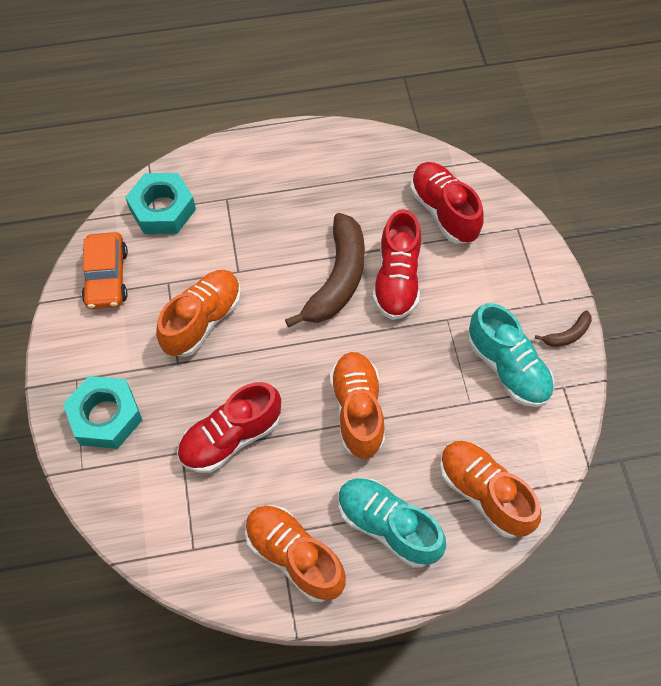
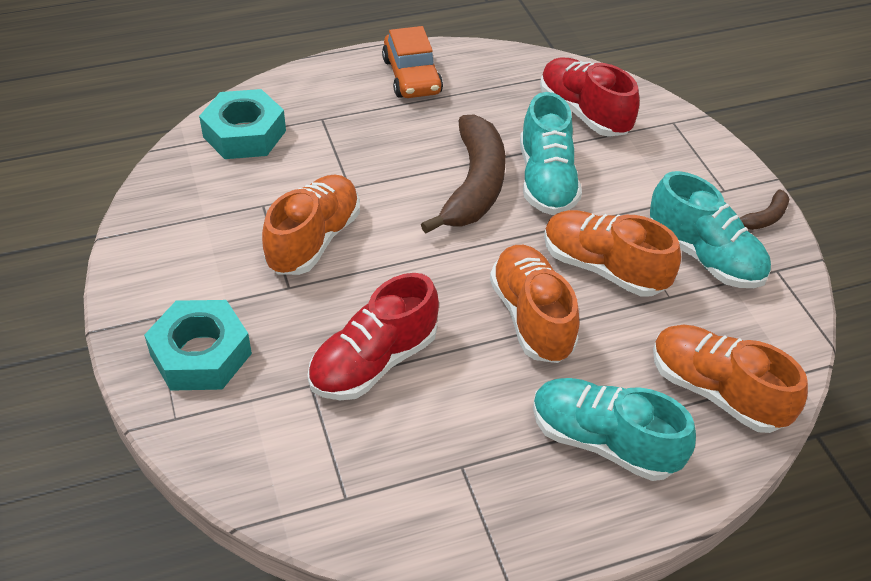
camera: 10 degrees left, 15 degrees down
orange car [82,232,128,309] -> orange car moved to [382,26,443,98]
orange shoe [245,505,346,602] -> orange shoe moved to [544,210,681,297]
red shoe [373,209,421,320] -> turquoise shoe [520,92,582,215]

